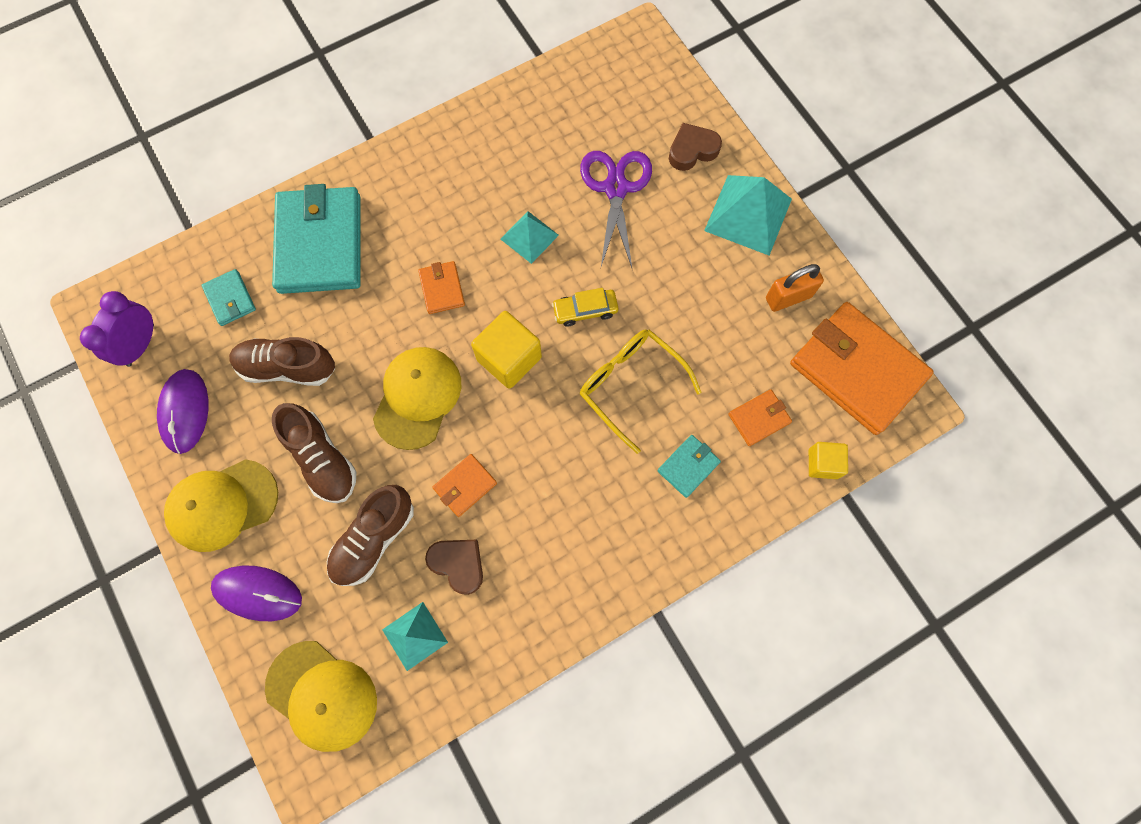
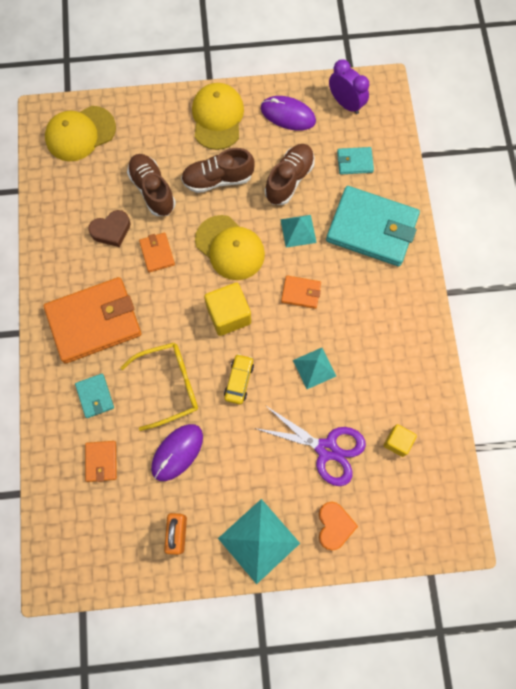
camera: 115 degrees right, 0 degrees up
purple mouse [211,566,302,621] -> purple mouse moved to [151,424,203,481]
turquoise pyramid [382,602,448,671] -> turquoise pyramid moved to [280,215,317,248]
brown heart [669,123,722,171] -> orange heart [319,502,358,551]
orange wallet [790,302,934,435] -> orange wallet moved to [43,277,142,364]
yellow cube [809,442,848,479] -> yellow cube moved to [383,424,417,457]

